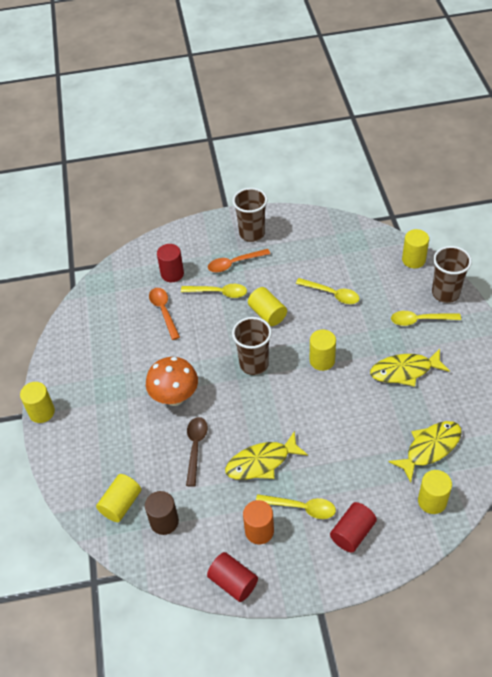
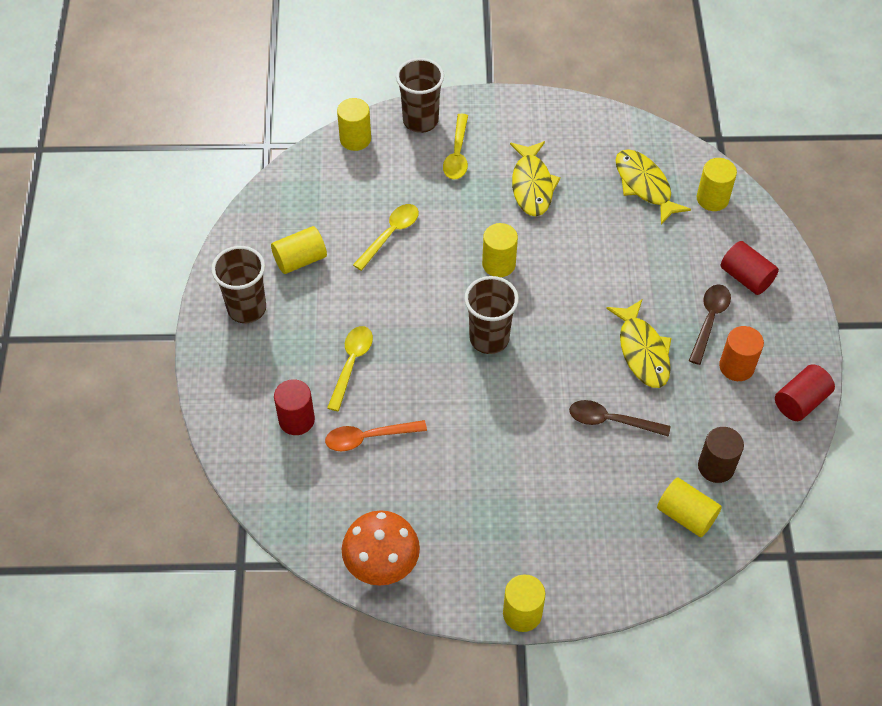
camera: 85 degrees left, 5 degrees up
orange mushroom [146,357,198,406] -> orange mushroom moved to [342,510,420,585]
orange spoon [208,249,270,272] -> none
yellow cylinder [248,287,287,326] -> yellow cylinder moved to [271,226,327,274]
yellow spoon [256,494,336,519] -> brown spoon [689,284,731,365]

